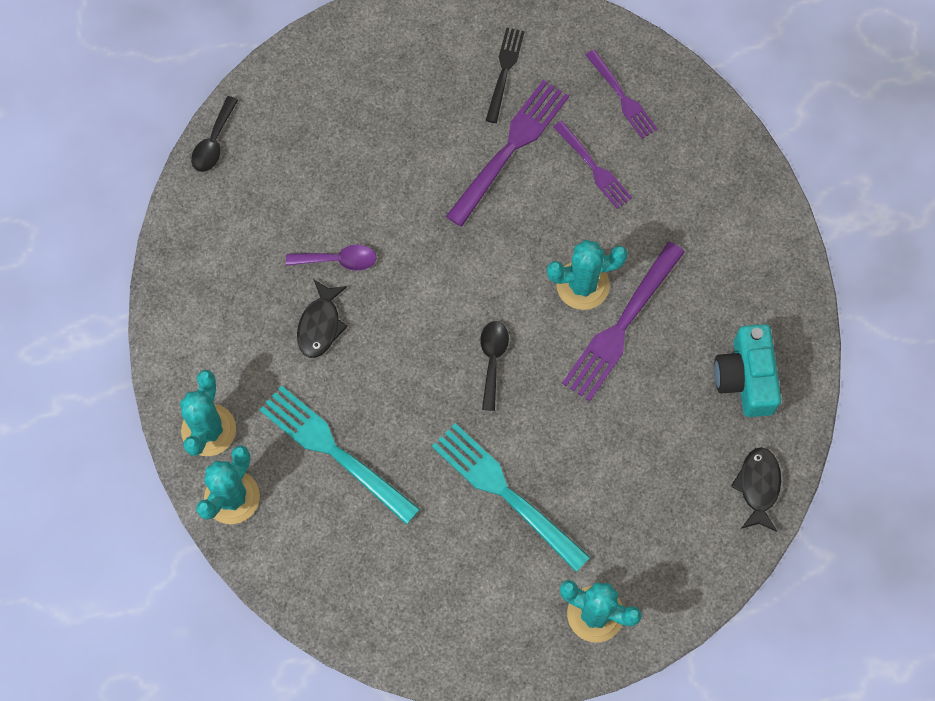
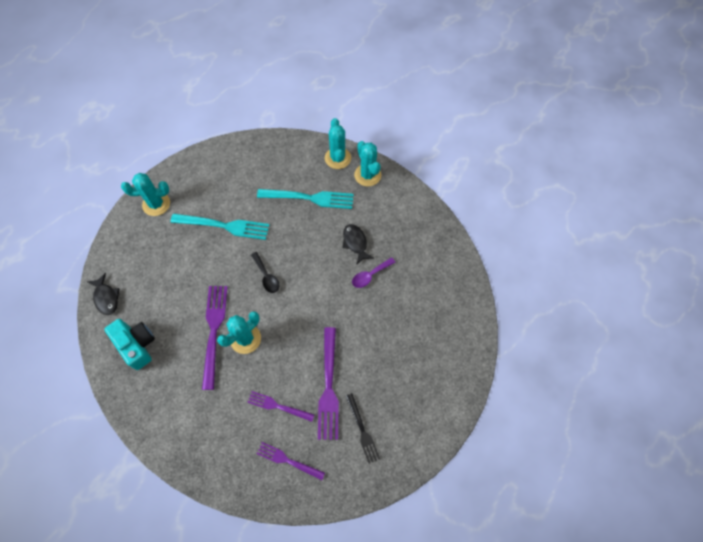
camera: 145 degrees right, 5 degrees down
black spoon [191,96,238,172] -> none

